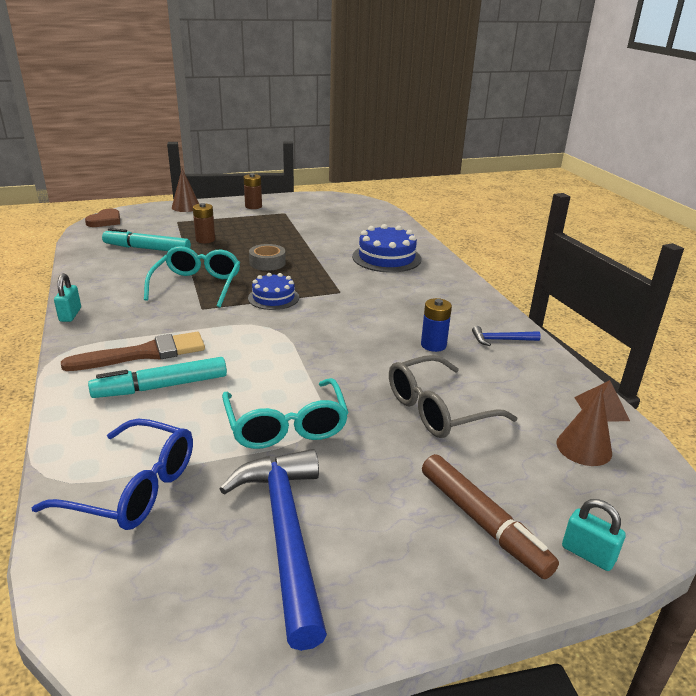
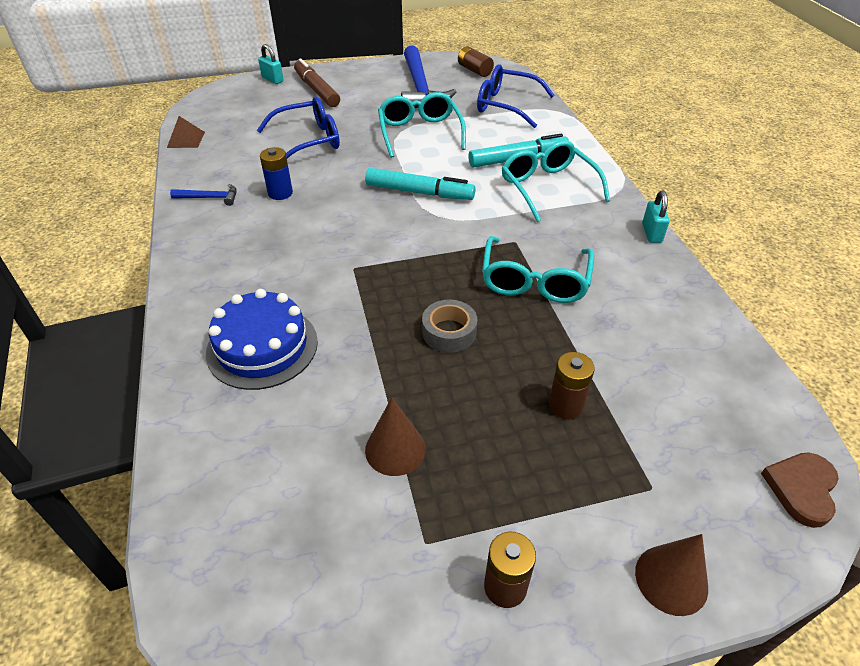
camera: 175 degrees left, 15 degrees up
brown brush [61,332,205,371] -> turquoise glasses [502,140,610,222]
turquoise marker [102,228,191,251] -> turquoise marker moved to [365,168,476,200]
blue cake [248,273,299,310] -> none
grey glasses [389,355,517,438] -> blue glasses [257,96,340,159]
brown cone [556,387,612,466] -> brown cone moved to [365,397,426,476]
none -> brown battery [458,46,494,77]

